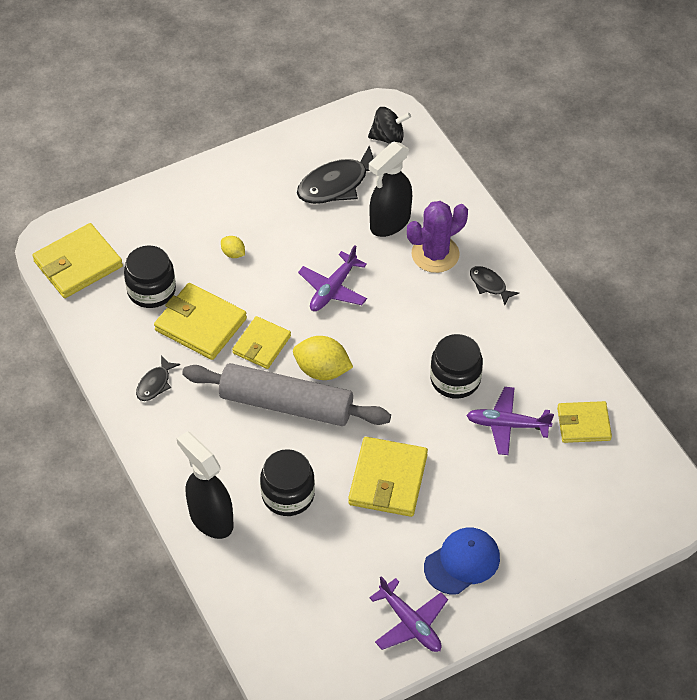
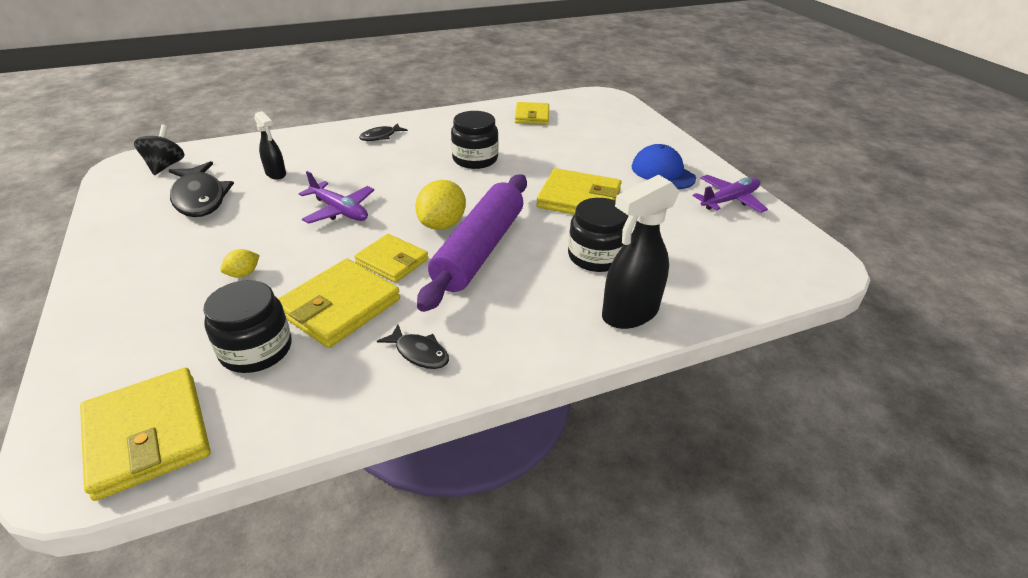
camera: 85 degrees left, 15 degrees down
grey rolling pin [182,363,391,426] -> purple rolling pin [417,175,527,312]
black spray bottle [369,142,412,237] -> black spray bottle [254,111,286,180], size x0.56
purple cactus [407,201,468,273] -> none
purple plane [466,387,554,455] -> none

